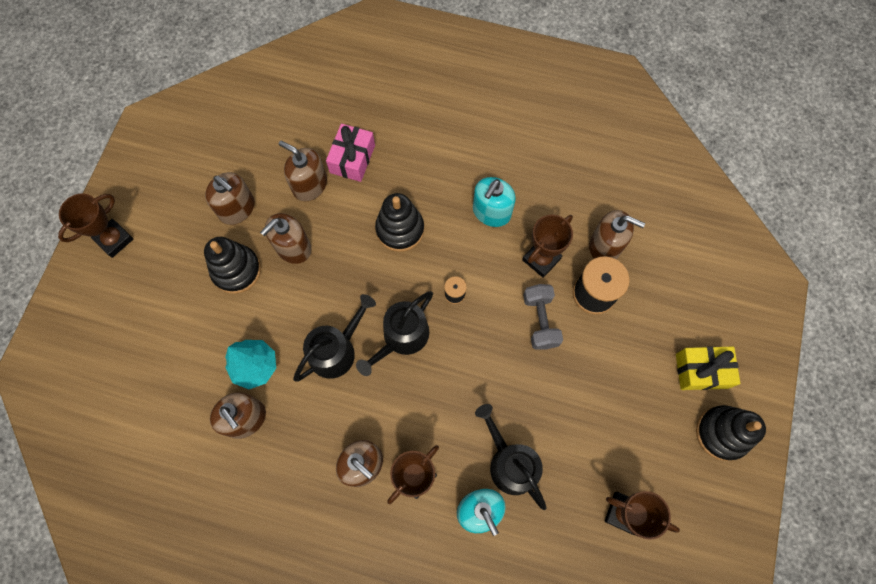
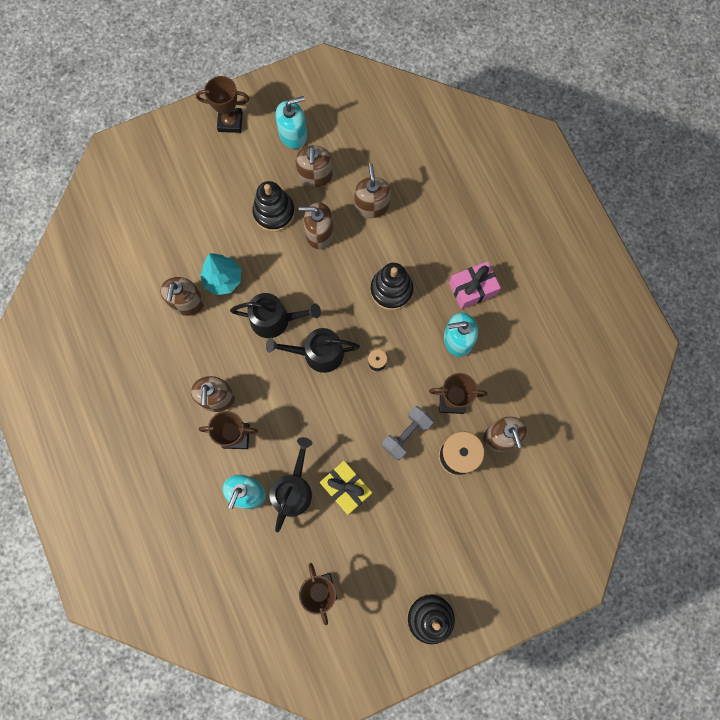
camera: 50 degrees right, 5 degrees up
pink gift [326,124,375,182] -> pink gift moved to [449,261,501,309]
yellow gift [676,346,740,390] -> yellow gift moved to [320,461,372,515]
none -> turquoise soap dispenser [275,96,307,149]

